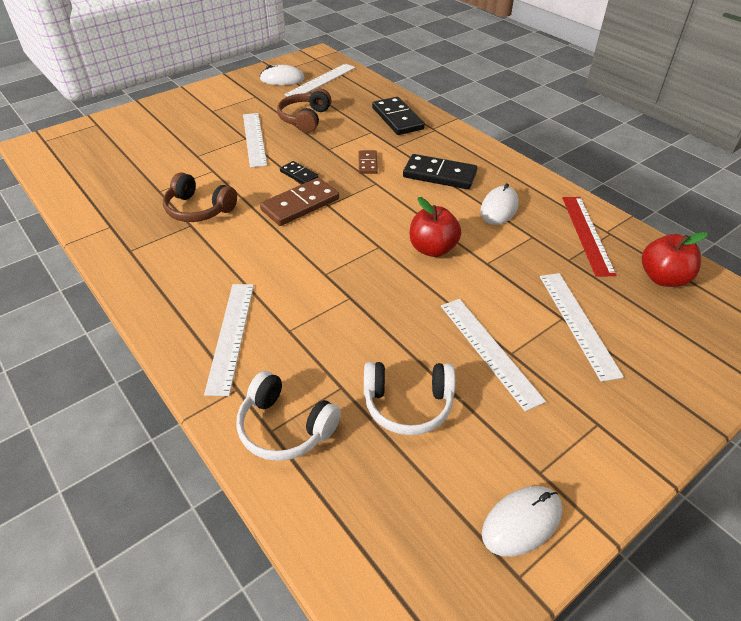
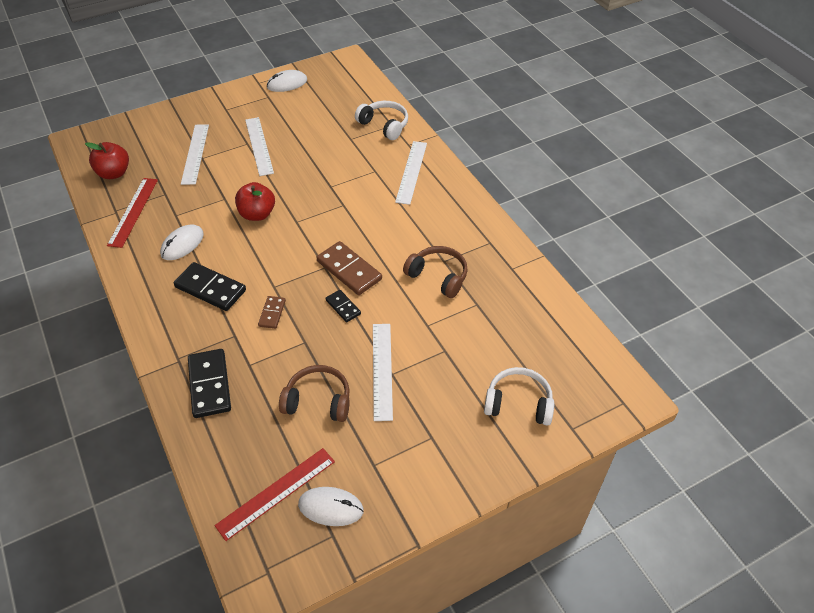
camera: 170 degrees left, 5 degrees up
brown domino [260,178,339,226] -> brown domino turned 75 degrees clockwise [316,241,382,295]
brown headphones [277,89,331,133] -> brown headphones turned 105 degrees counterclockwise [279,365,350,422]
white ruler [284,64,356,96] -> red ruler [215,448,335,541]
white headphones [364,362,455,435] -> white headphones moved to [484,367,554,426]

